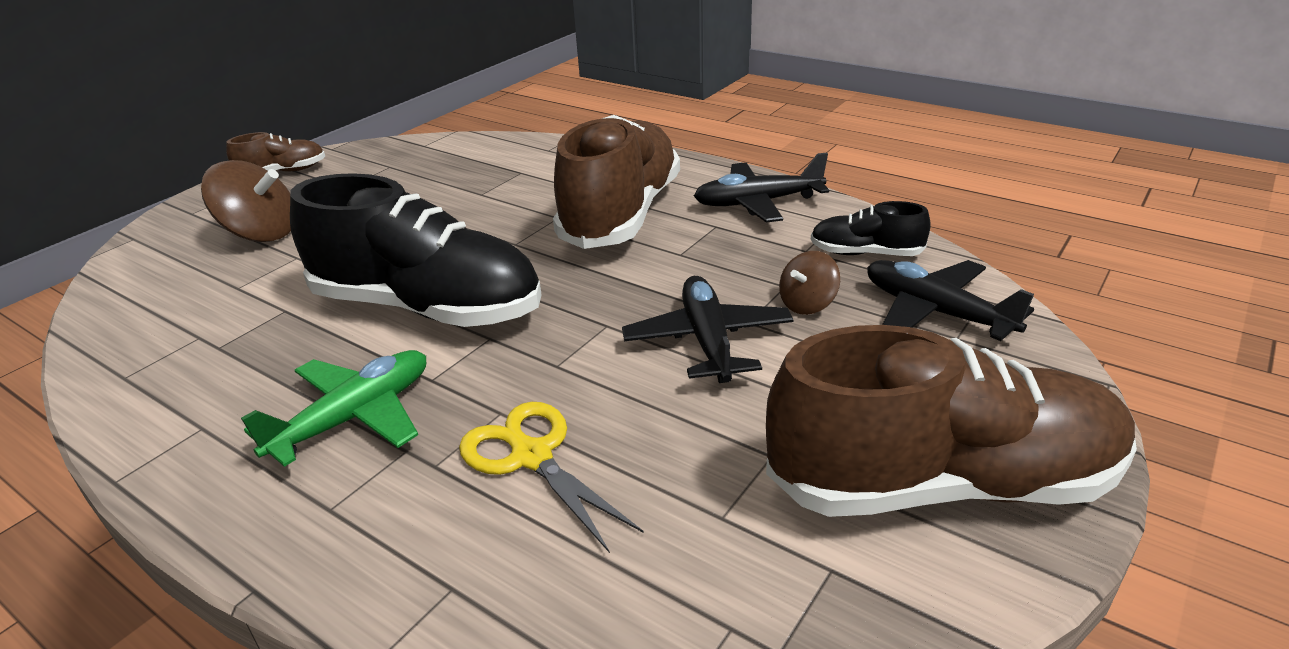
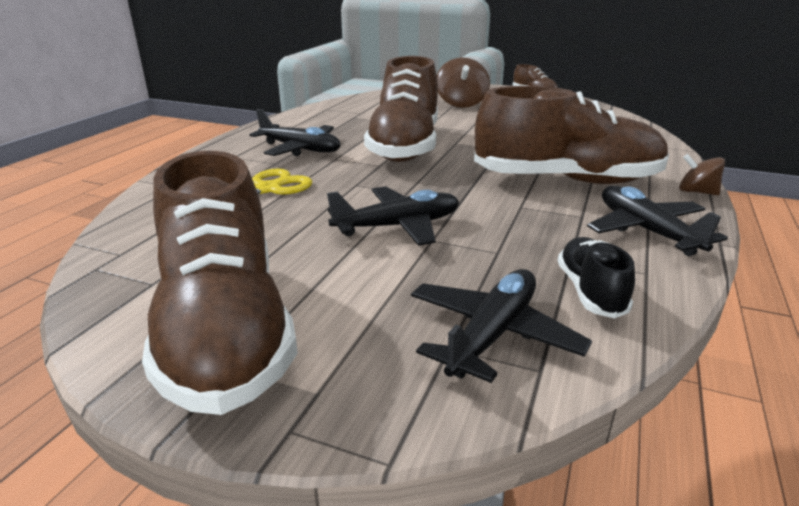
camera: 75 degrees right, 5 degrees down
green plane [241,350,427,467] -> black plane [249,109,340,156]
black shoe [290,173,542,327] -> brown shoe [364,56,438,162]
brown spinning top [779,251,840,315] -> brown spinning top moved to [679,154,725,195]

